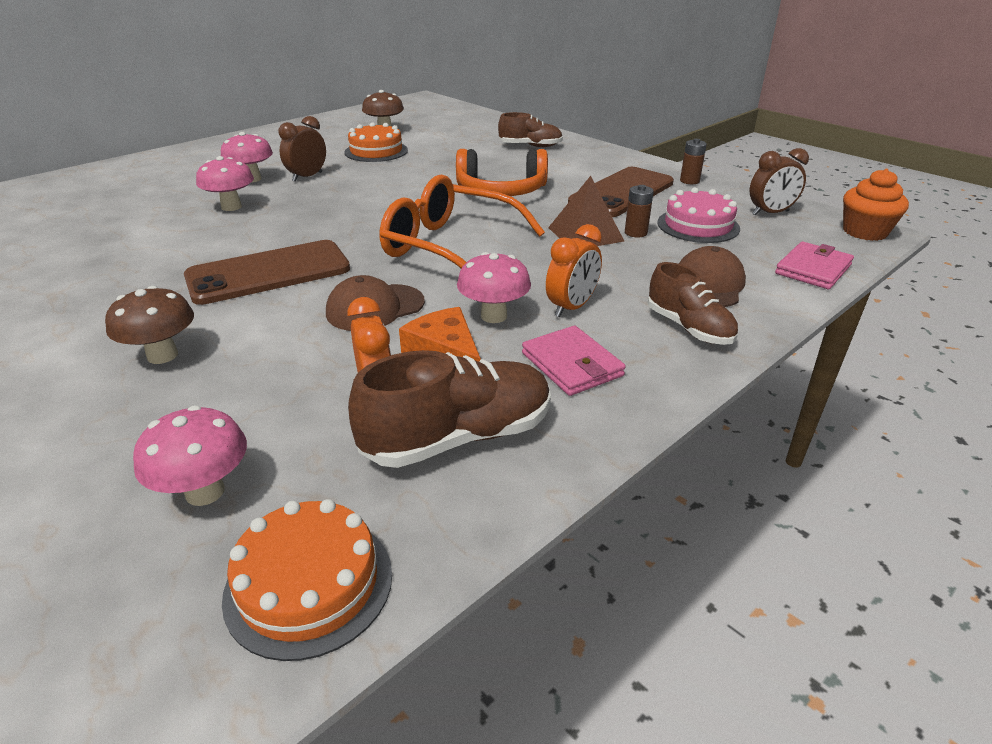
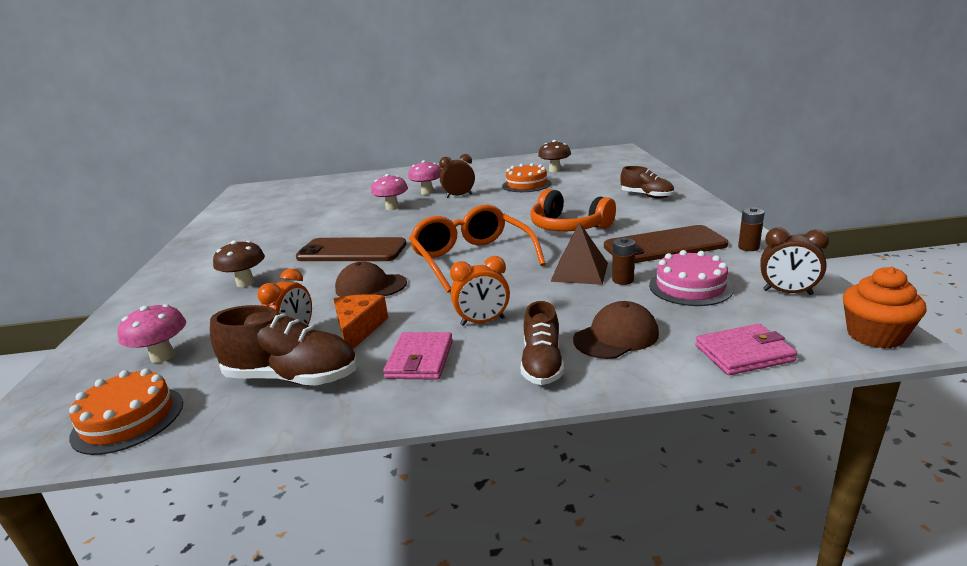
camera: 40 degrees right, 10 degrees down
pink mushroom [457,252,531,323] -> none

